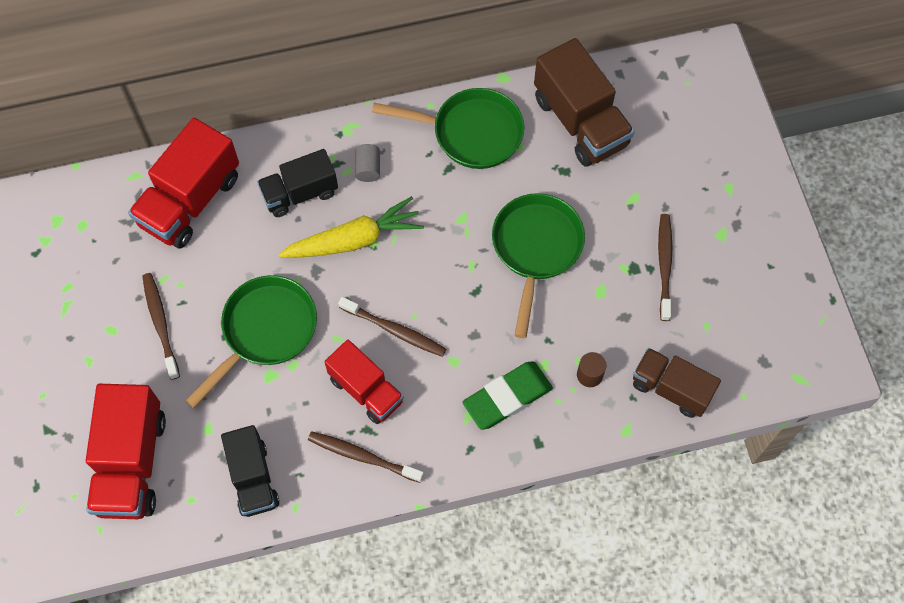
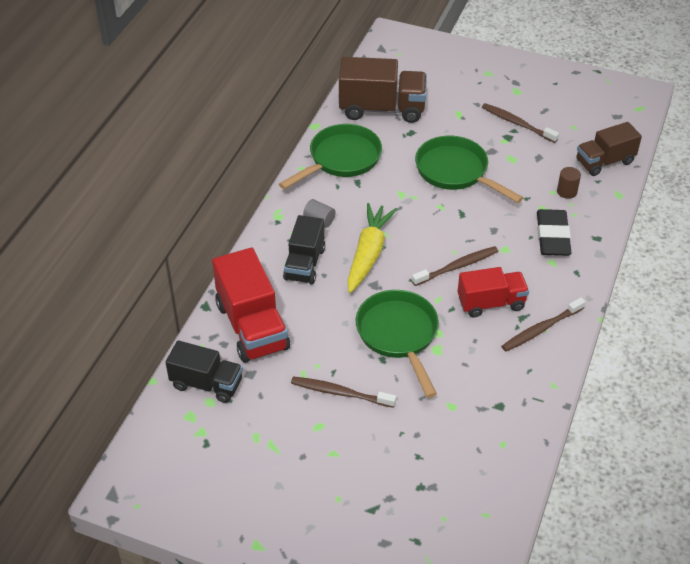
camera: 55 degrees left, 20 degrees down
red truck [86,384,166,519] -> none
black truck [221,425,279,517] -> black truck moved to [165,340,243,403]
green eraser [462,361,553,430] -> black eraser [537,209,572,256]

